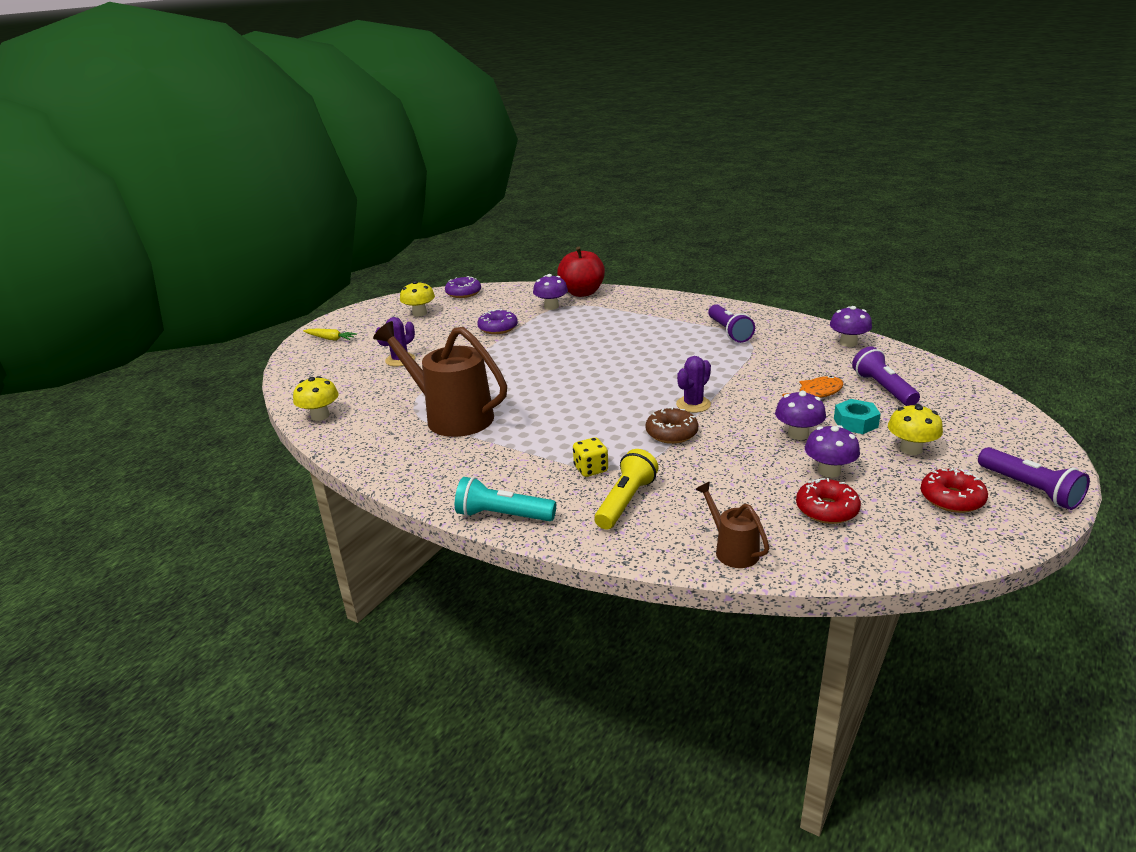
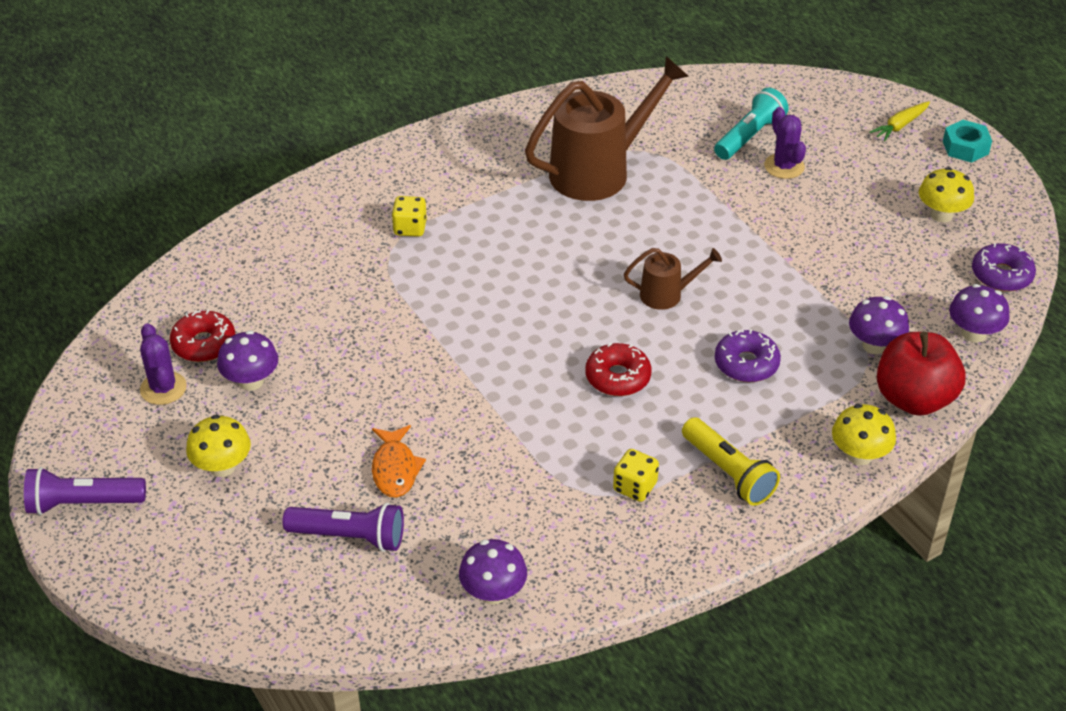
camera: 115 degrees right, 15 degrees up
yellow mushroom [293,376,339,421] -> yellow mushroom moved to [832,404,896,465]
turquoise flashlight [455,477,556,521] -> turquoise flashlight moved to [714,87,789,160]
purple donut [477,309,518,334] -> purple donut moved to [715,329,781,382]
yellow flashlight [594,449,659,530] -> yellow flashlight moved to [682,417,780,506]
brown donut [646,407,698,444] -> none
purple cactus [676,356,711,413] -> purple cactus moved to [140,323,187,405]
brown watering can [696,482,769,568] -> brown watering can moved to [624,248,722,310]
purple flashlight [708,304,755,343] -> yellow dice [613,449,659,502]
purple mushroom [775,391,826,440] -> purple mushroom moved to [949,284,1009,342]
turquoise nut [834,399,881,434] -> turquoise nut moved to [943,120,992,163]
red donut [921,468,988,513] -> red donut moved to [585,343,651,396]

